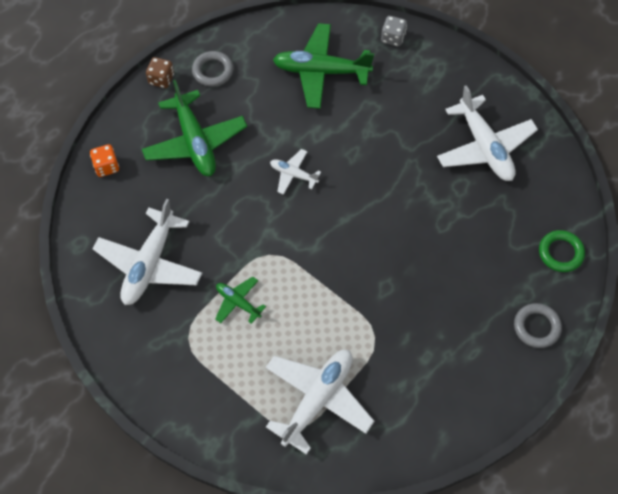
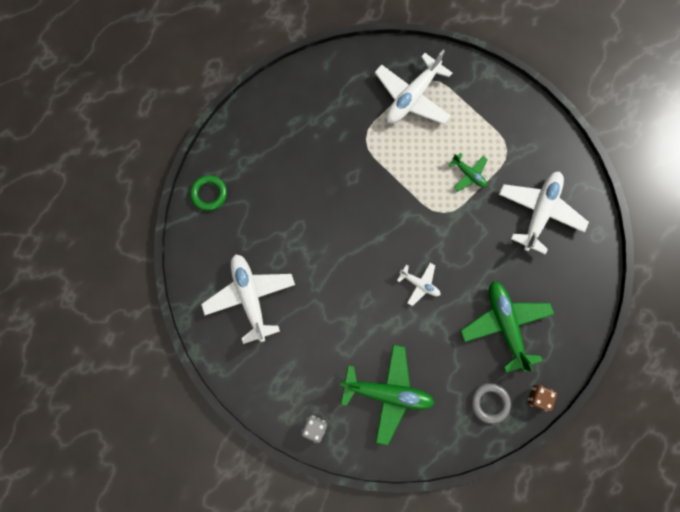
camera: 175 degrees left, 15 degrees up
orange dice [90,144,119,177] -> none
grey ring [514,303,562,348] -> none

